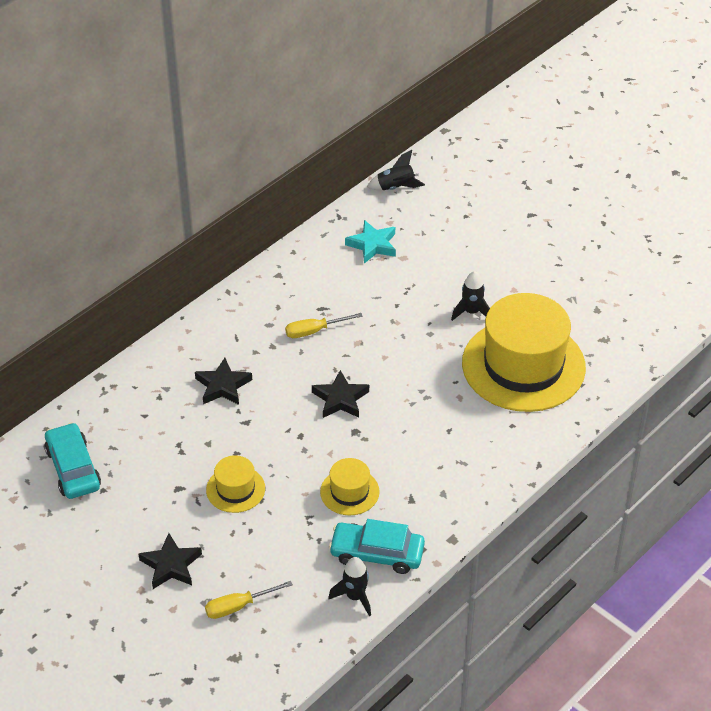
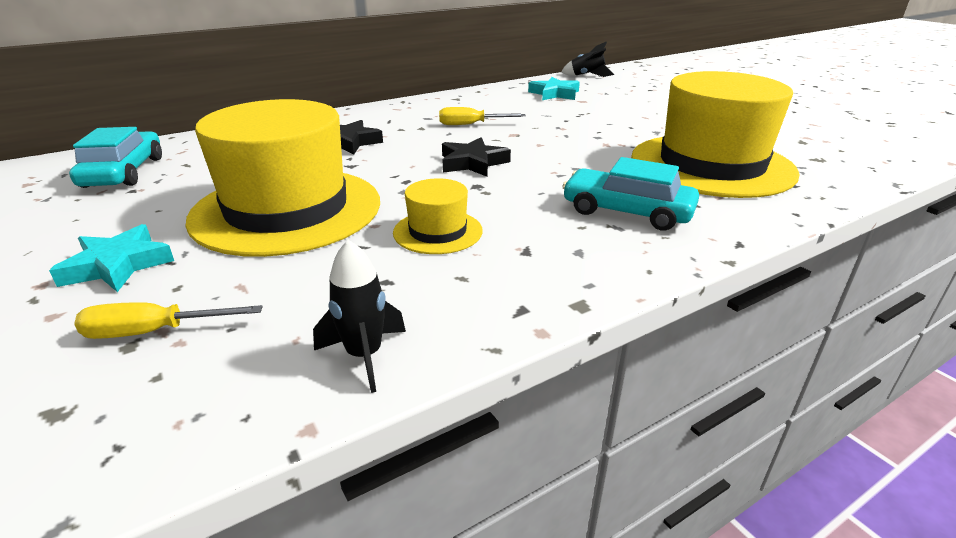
camera: 15 degrees right, 15 degrees down
black star [138,533,202,589] -> turquoise star [49,224,174,292]
yellow hat [206,455,265,513] -> yellow hat [185,99,380,257], size x2.22
turquoise car [329,519,425,574] -> turquoise car moved to [562,157,699,231]
black rocket [451,271,490,321] -> none

